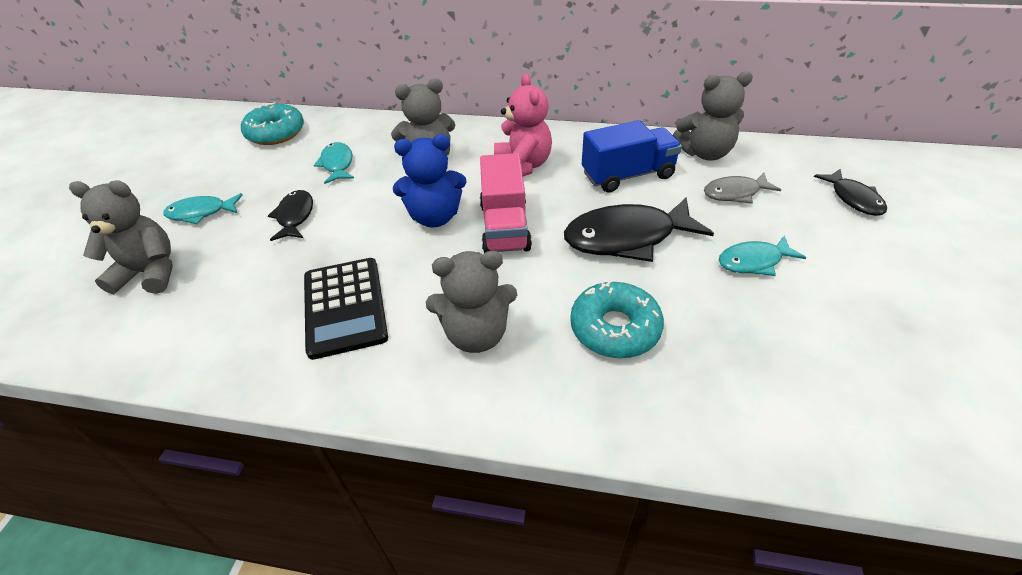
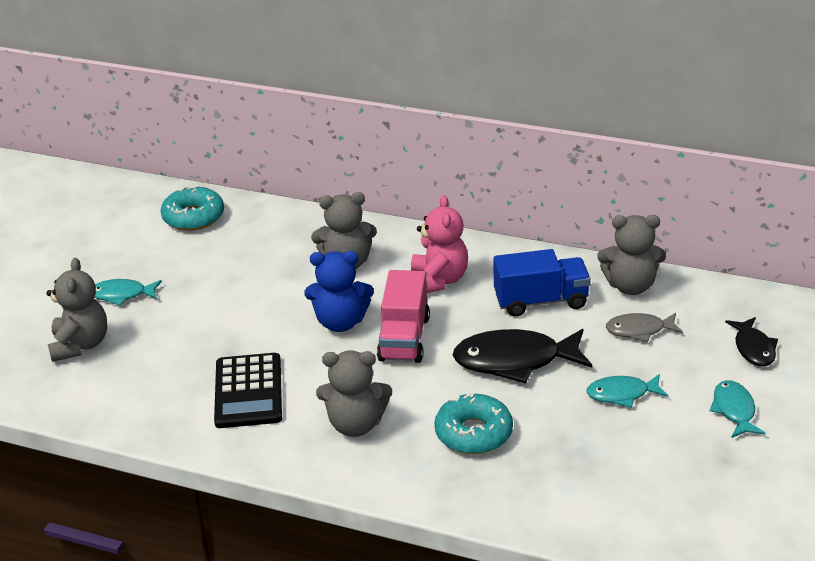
camera: 10 degrees right, 10 degrees down
grey teddy bear [69,180,173,294] -> grey teddy bear turned 75 degrees clockwise [47,258,107,362]
black fish [268,190,313,241] -> none
turquoise fish [314,142,354,184] -> turquoise fish moved to [710,380,765,438]

